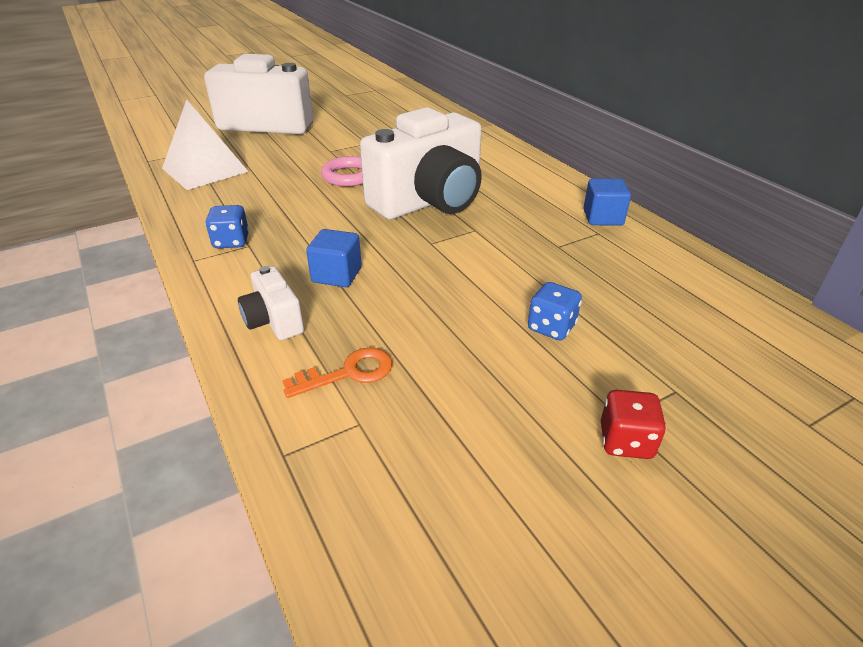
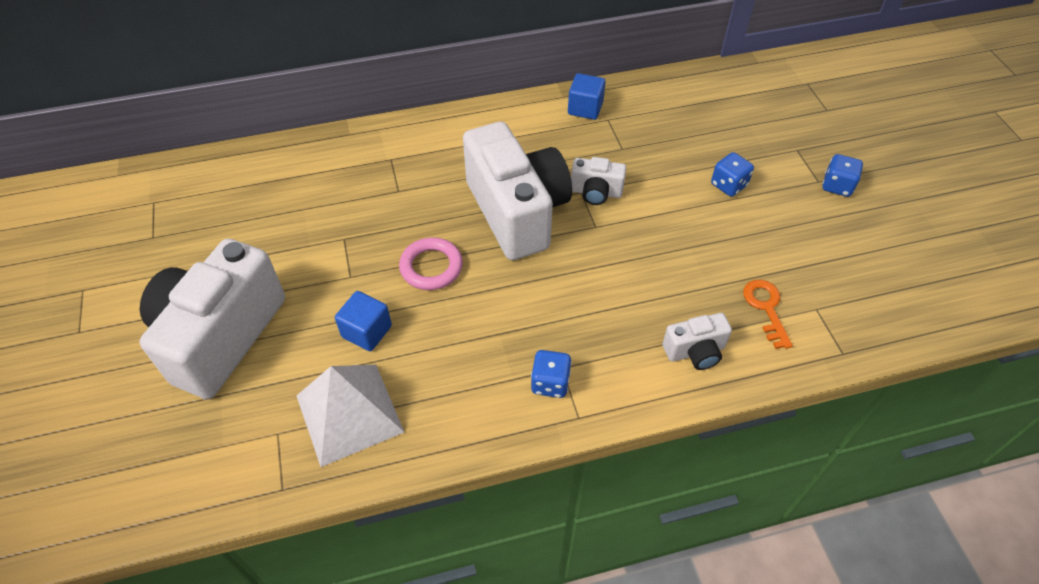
camera: 75 degrees left, 15 degrees up
blue cube [306,229,362,287] -> blue cube moved to [335,291,392,351]
red dice [601,390,666,459] -> blue dice [822,154,863,197]
none -> white camera [571,157,626,205]

